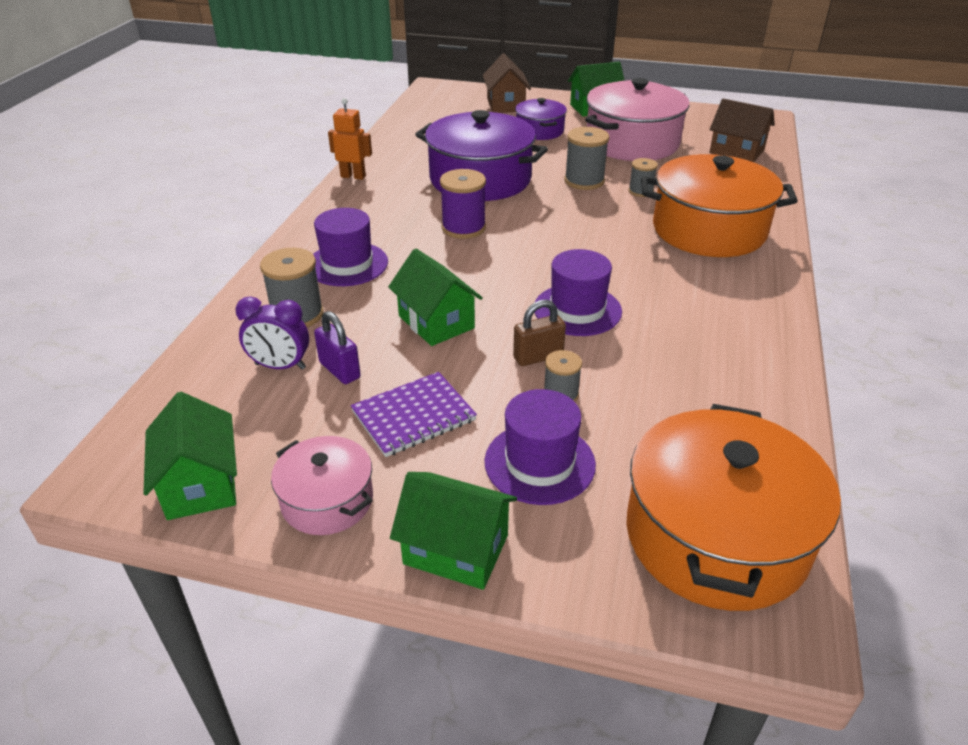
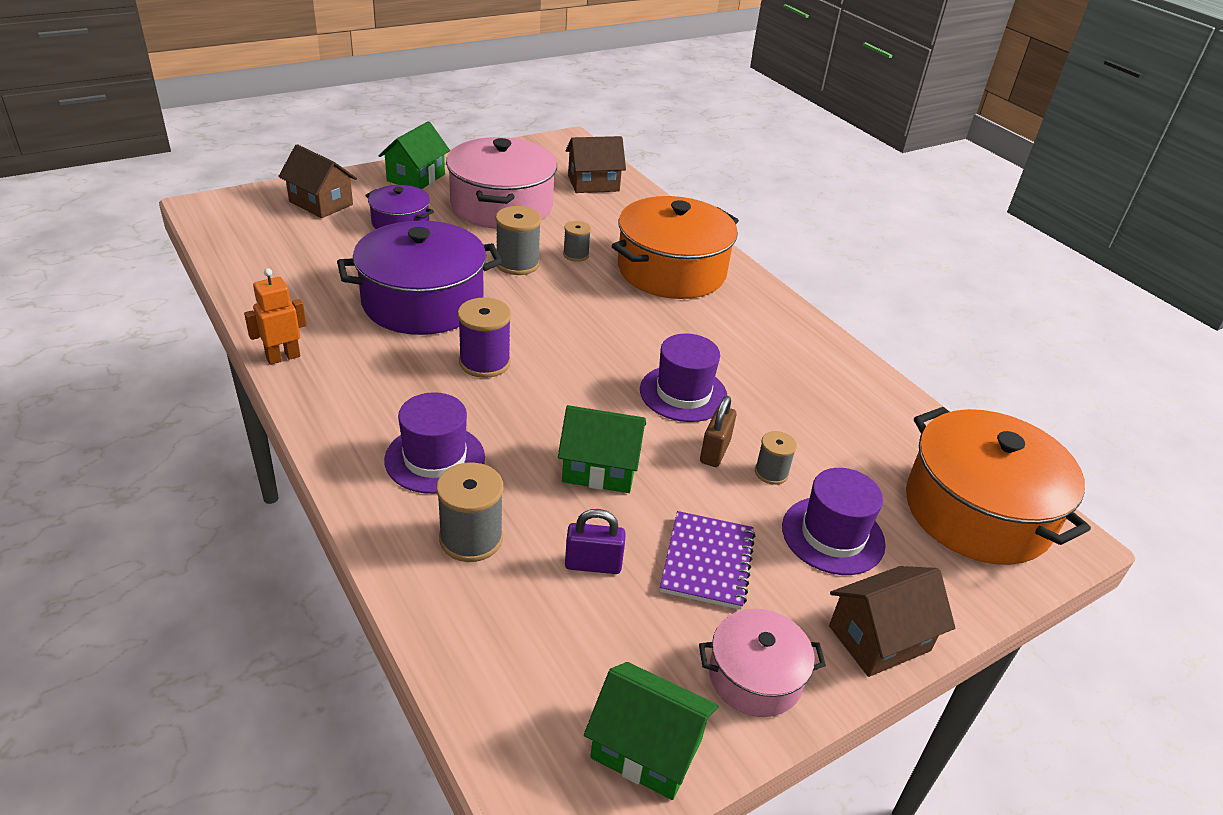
camera: 50 degrees left, 0 degrees up
purple clock [235,297,309,370] -> none
green house [390,472,517,590] -> brown house [829,566,955,677]

